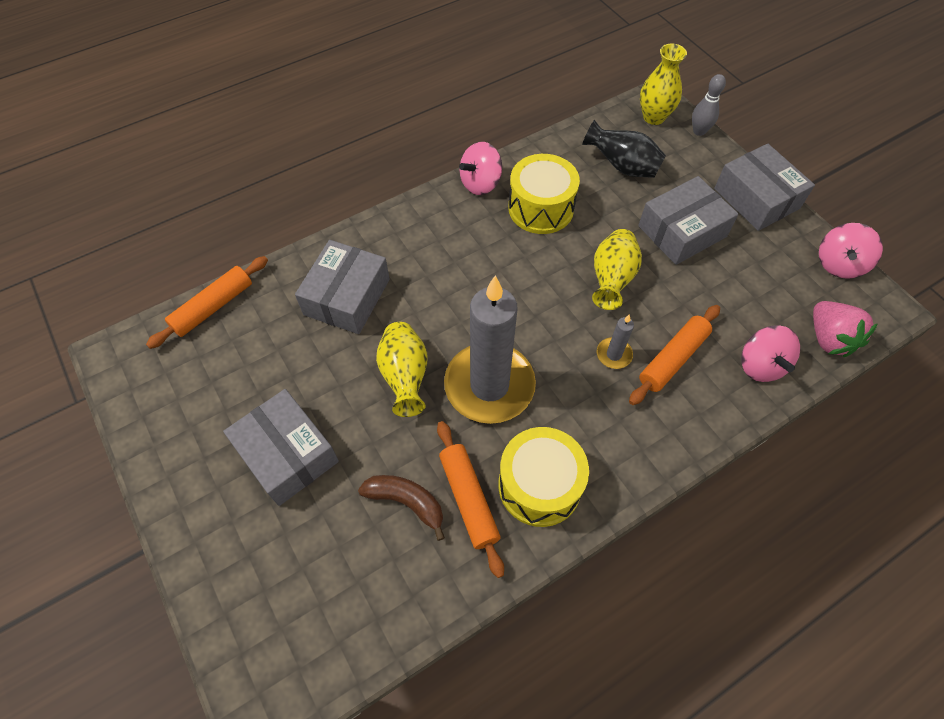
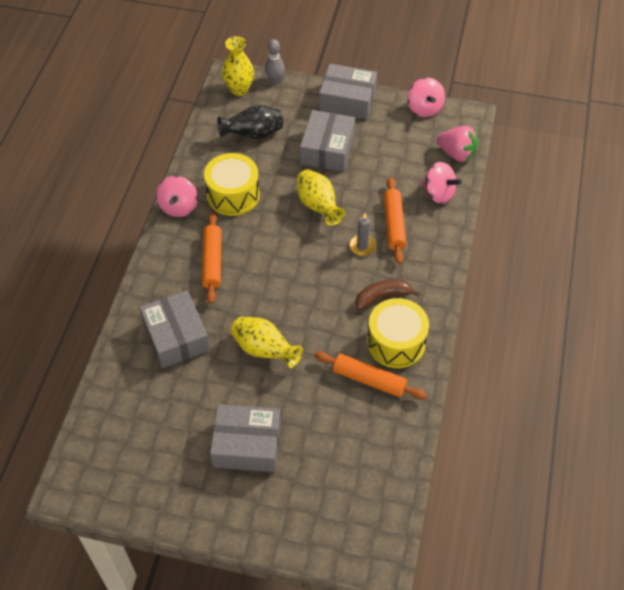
camera: 45 degrees left, 5 degrees down
orange rolling pin [146,256,268,349] -> orange rolling pin moved to [202,212,221,304]
brown banana [358,475,445,541] -> brown banana moved to [355,280,420,310]
grey candle [444,275,536,424] -> none

